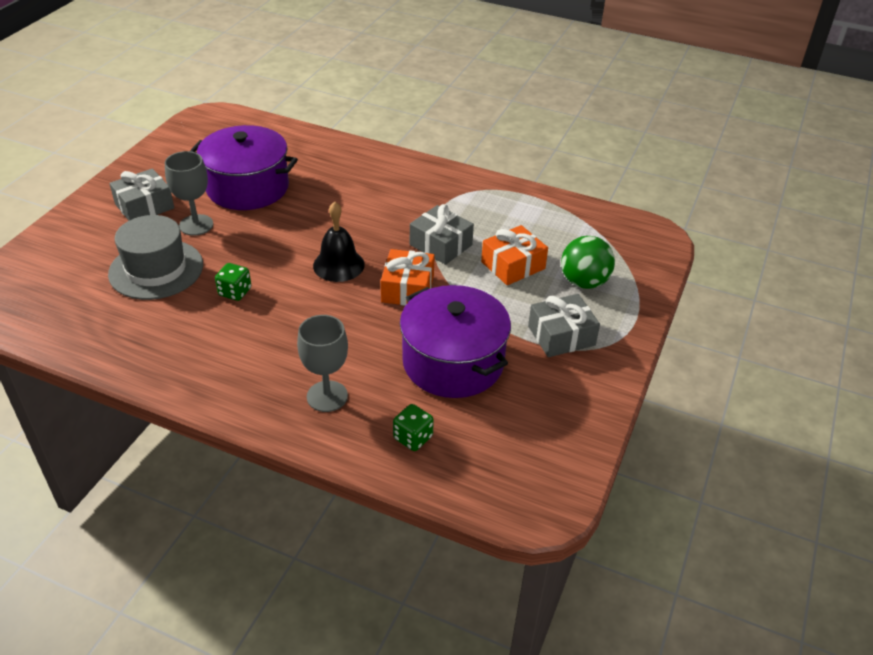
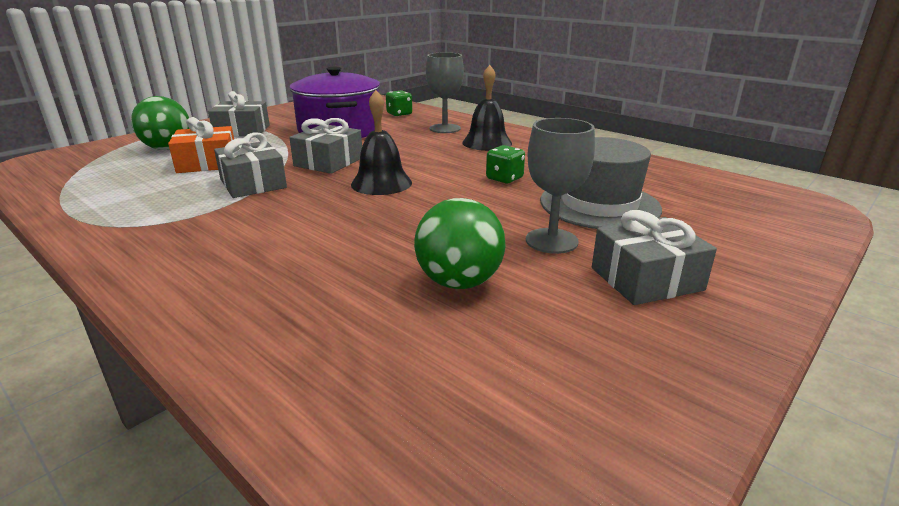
camera: 160 degrees left, 15 degrees down
purple pot [190,125,298,210] -> green ball [414,198,506,289]
orange gift [381,249,435,306] -> grey gift [289,118,362,174]
none -> black bell [462,65,512,151]

